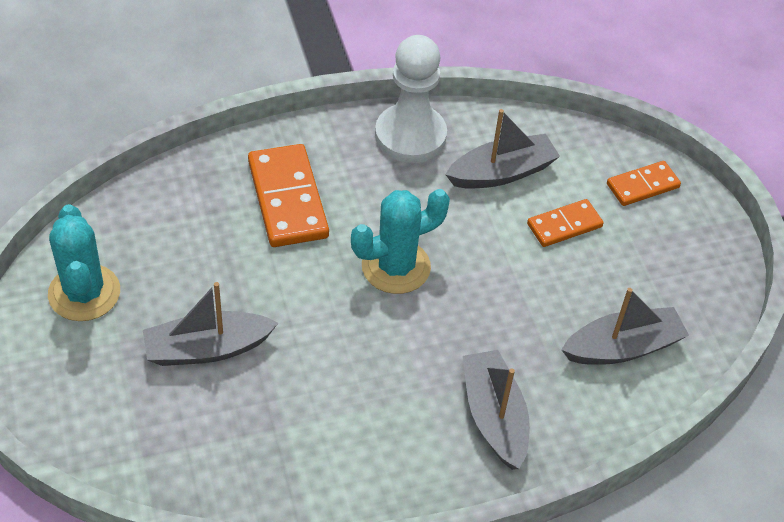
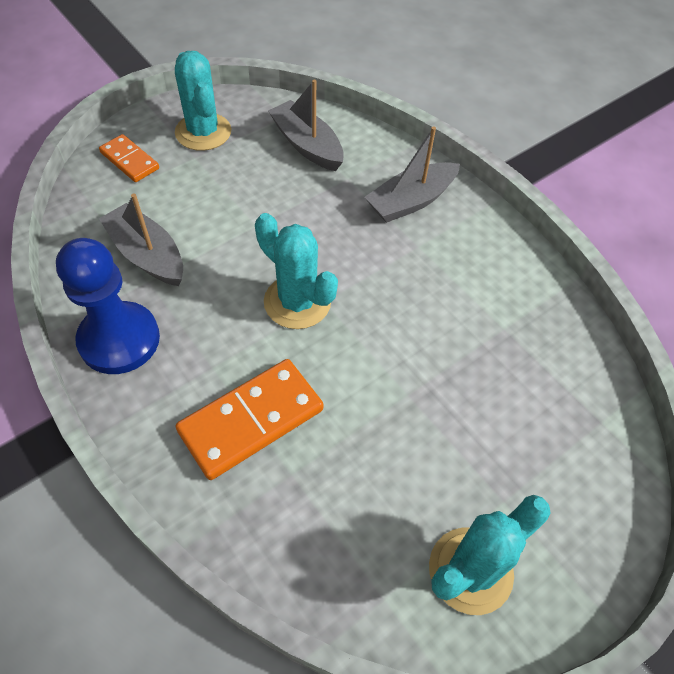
camera: 110 degrees left, 5 degrees up
grey boat [143,282,278,366] -> none
white pawn [375,35,447,163] -> blue pawn [56,238,160,374]
orange domino [527,199,603,247] -> none
none -> turquoise cactus [175,51,231,151]

